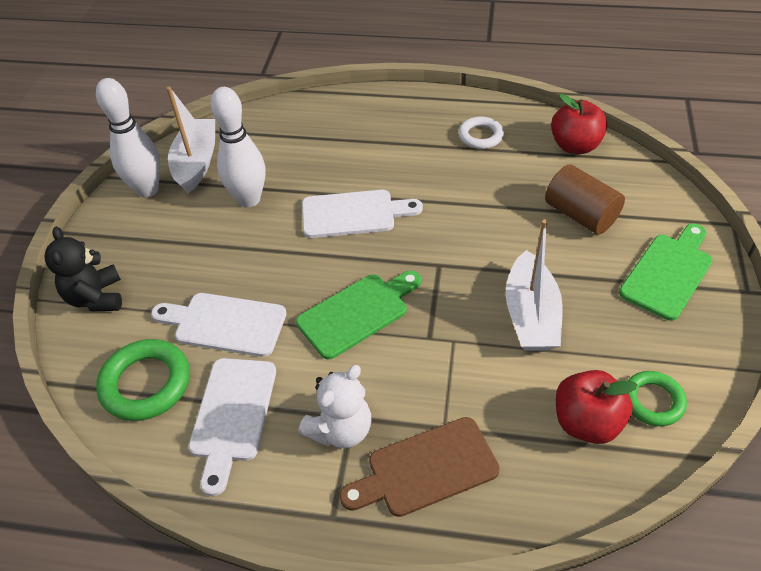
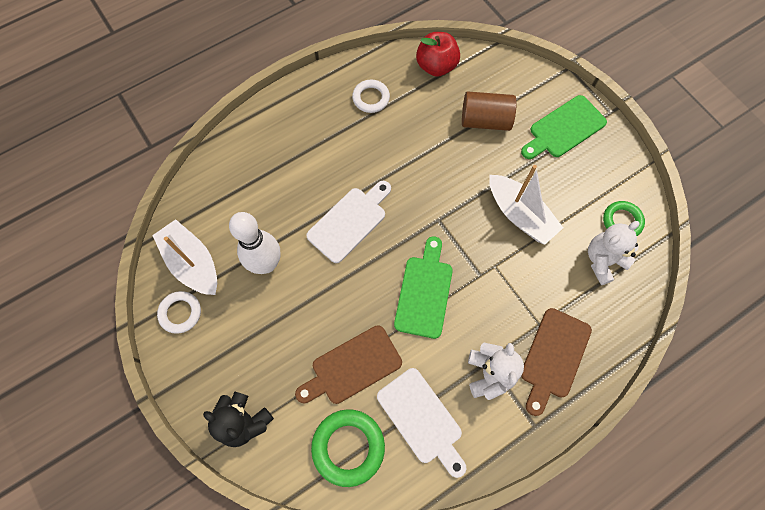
camera: 45 degrees left, 20 degrees up
white bowling pin [96,78,161,197] -> white ring [157,291,201,334]
white cutting board [151,293,287,357] -> brown cutting board [295,325,402,404]
red apple [556,370,638,444] -> white teddy bear [588,221,640,285]
green cutting board [619,224,713,321] -> green cutting board turned 120 degrees counterclockwise [521,95,607,159]

